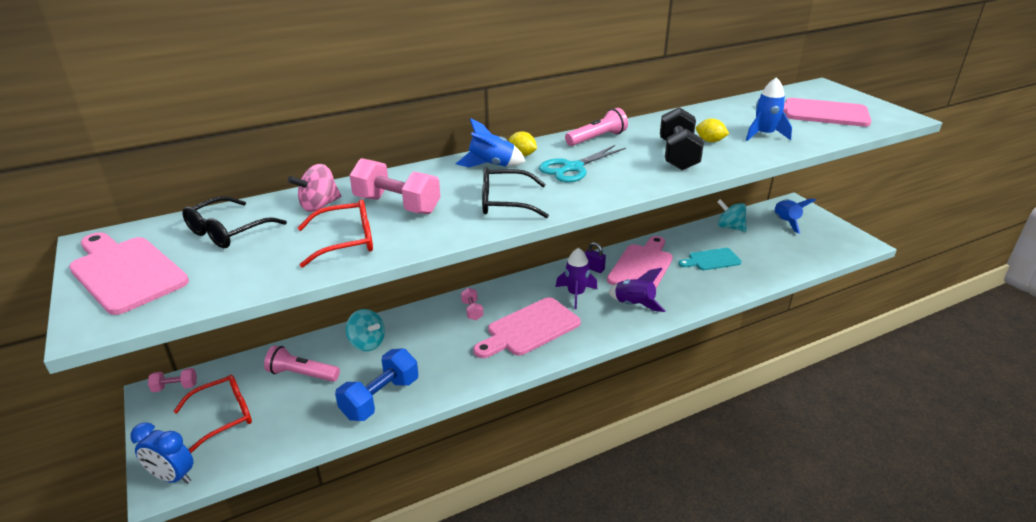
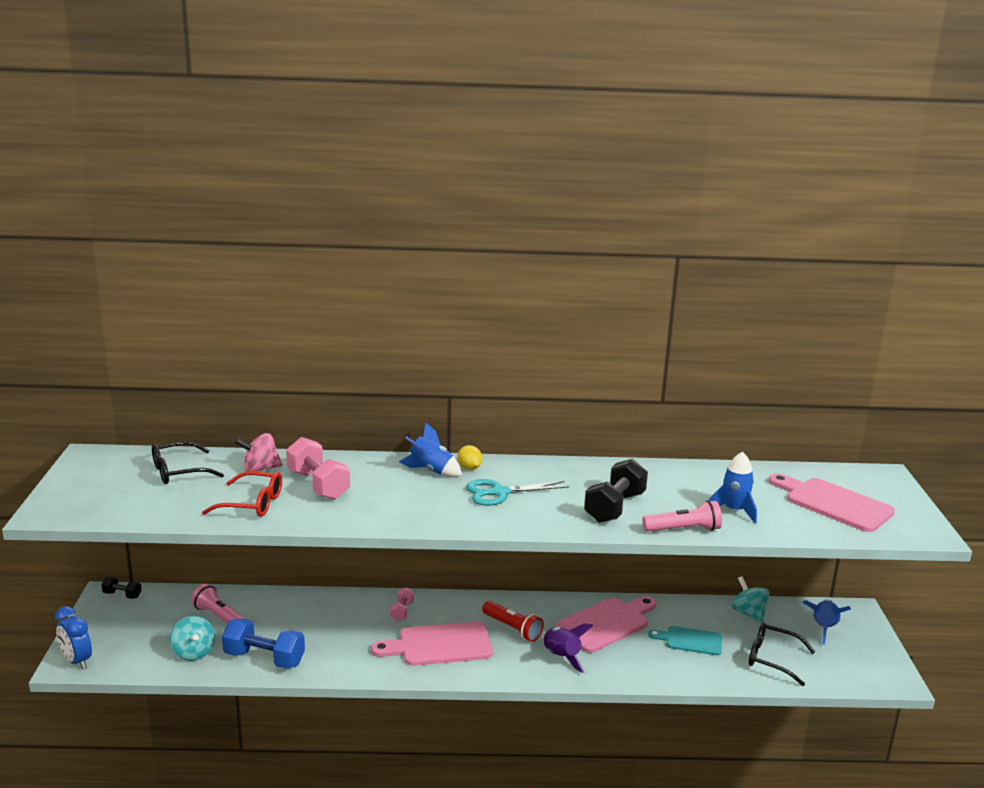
camera: 25 degrees right, 10 degrees down
pink cutting board [69,232,189,315] -> none
pink dumbbell [148,368,197,392] -> black dumbbell [101,577,142,599]
red glasses [173,375,252,453] -> none
blue dumbbell [335,348,418,421] -> blue dumbbell turned 45 degrees clockwise [222,618,305,669]
turquoise spinning top [346,309,385,351] -> turquoise spinning top moved to [170,616,215,661]
black glasses [482,167,549,218] -> black glasses moved to [749,623,815,686]
purple rocket [556,248,597,309] -> red flashlight [482,601,544,642]
pink flashlight [565,108,628,146] -> pink flashlight moved to [643,500,722,532]
purple padlock [585,242,606,273] -> none
yellow lemon [696,119,729,142] -> none

